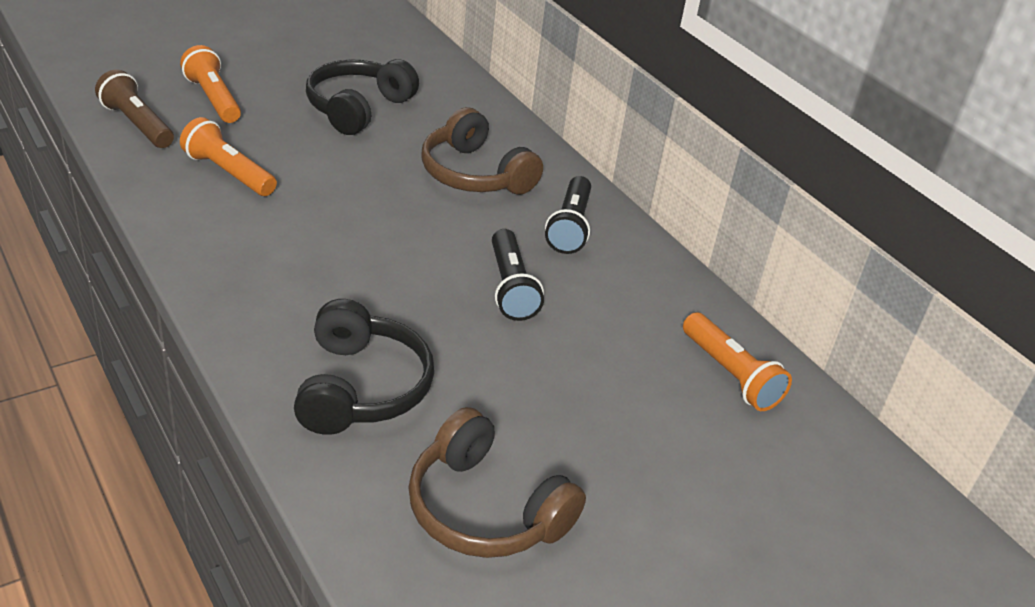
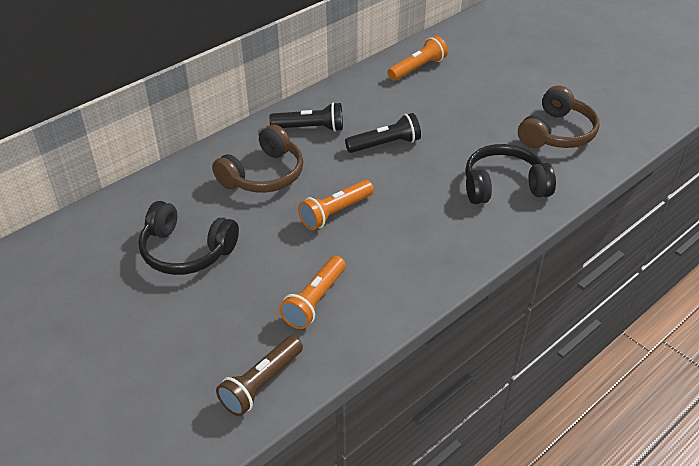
camera: 95 degrees left, 5 degrees up
orange flashlight [180,45,241,123] -> orange flashlight moved to [298,180,374,230]

